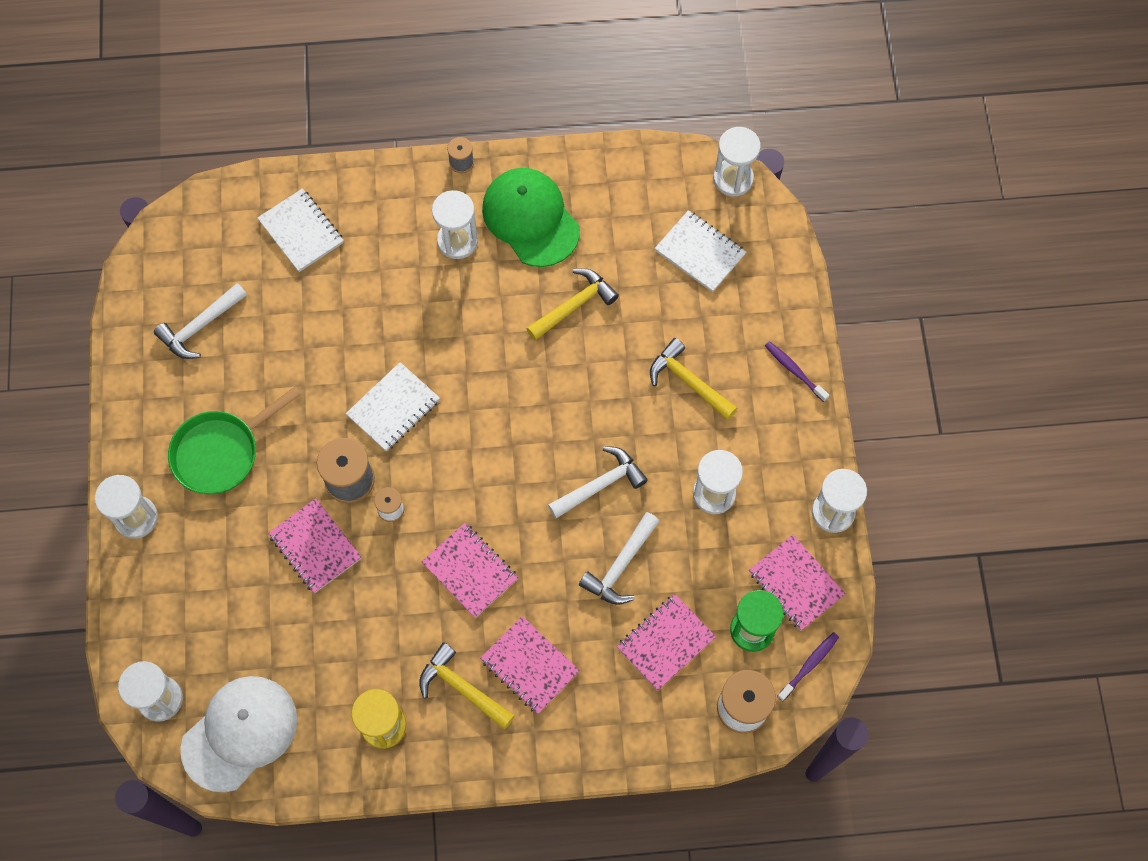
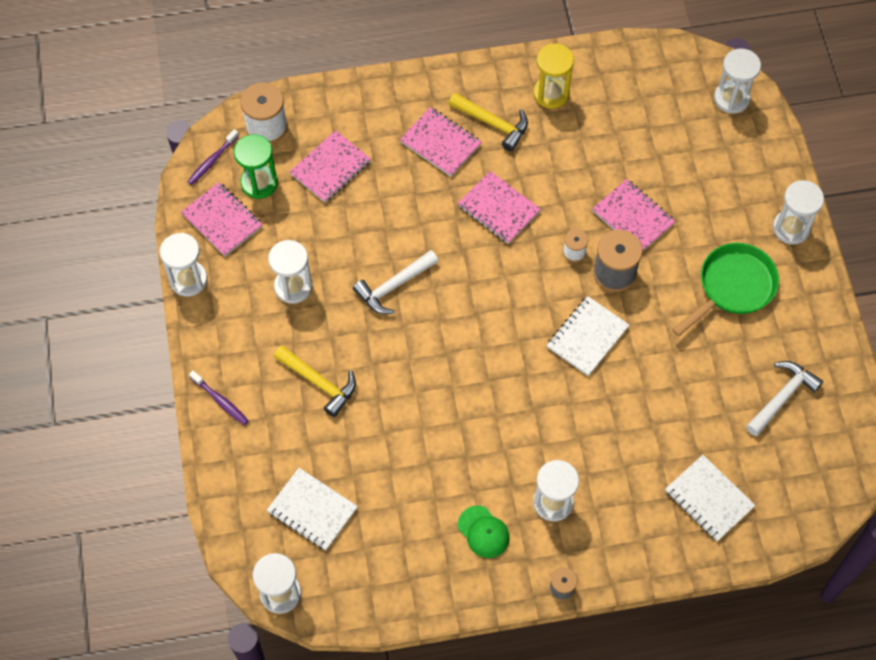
camera: 175 degrees right, 5 degrees down
white cap [180,676,297,793] -> none
green cap [482,168,580,267] -> green cap [458,506,510,558], size x0.51
yellow hammer [526,268,619,341] -> none
white hammer [579,512,660,605] -> none

